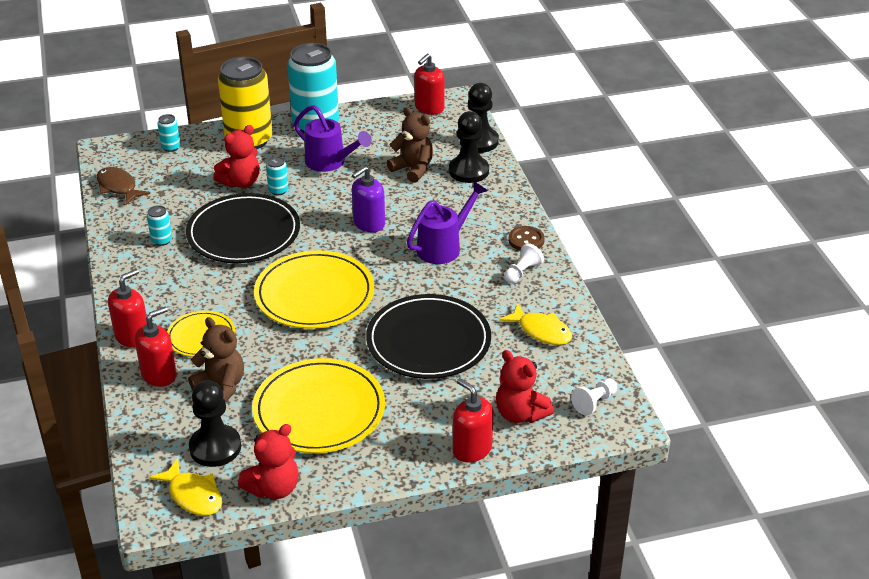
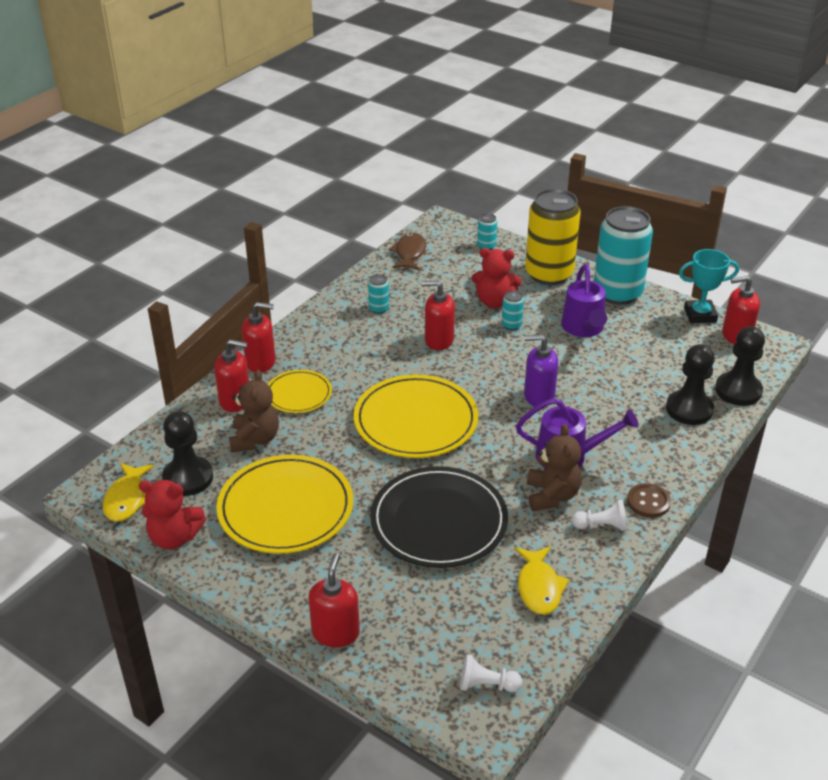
camera: 50 degrees right, 0 degrees up
black plate [186,193,300,263] -> red soap dispenser [422,280,455,350]
brown teddy bear [387,107,433,183] -> brown teddy bear moved to [527,424,581,511]
red teddy bear [496,350,554,423] -> none
none -> turquoise trophy [679,249,739,323]

